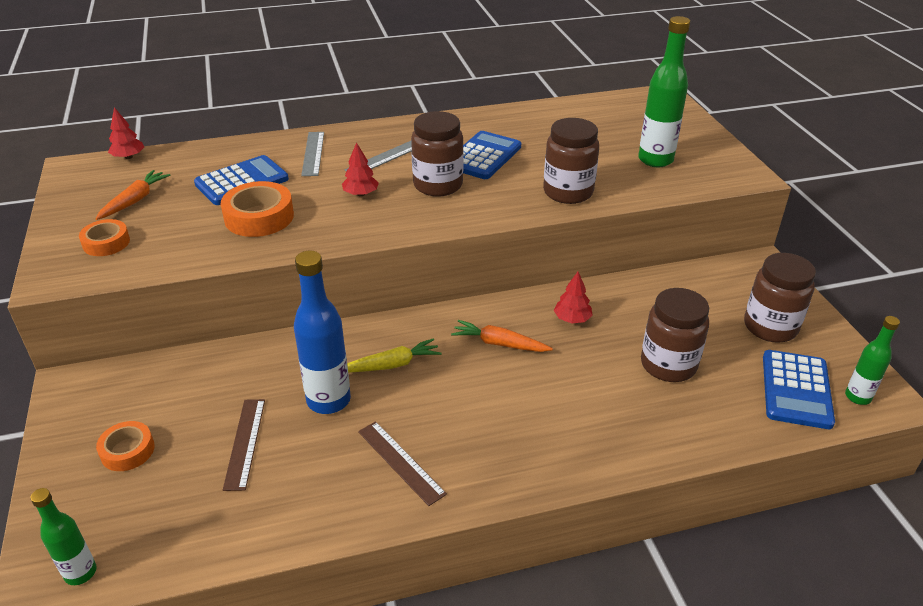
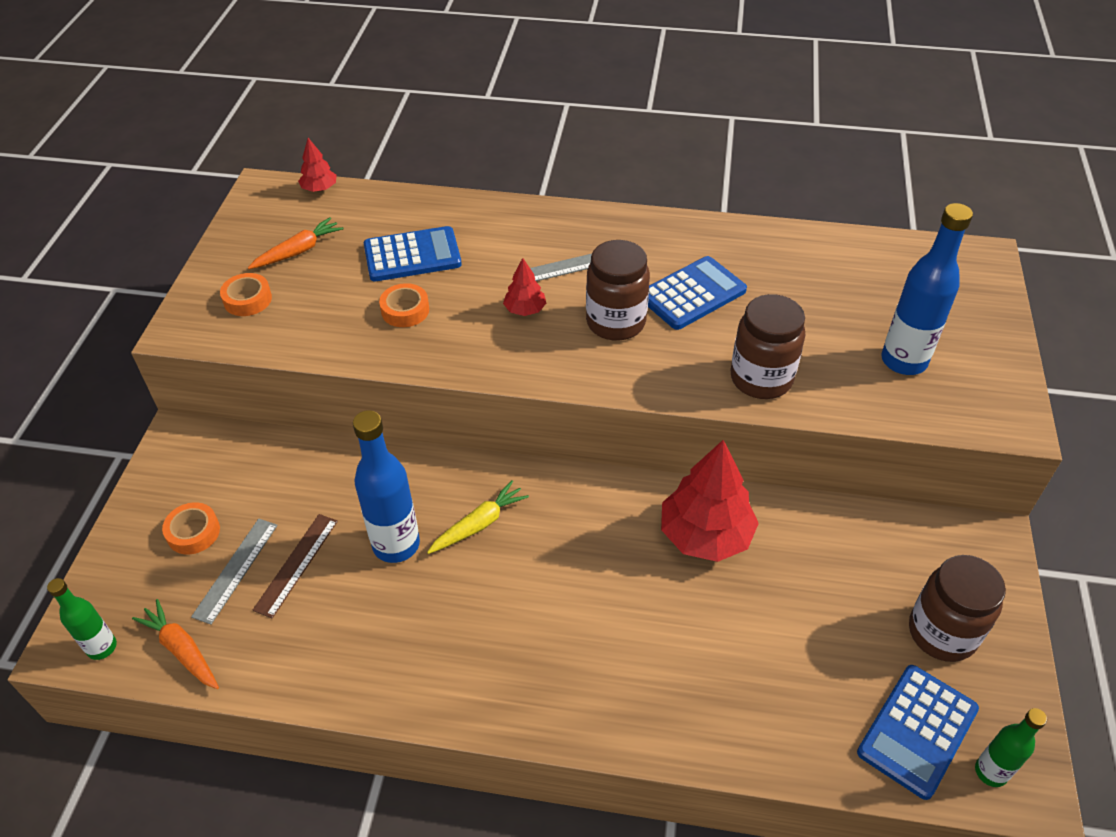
camera: 25 degrees right, 10 degrees up
orange tape [221,181,294,237] -> orange tape [379,283,429,327], size x0.63
grey ruler [301,132,324,176] -> grey ruler moved to [191,519,278,625]
yellow carrot [347,338,442,373] -> yellow carrot turned 45 degrees counterclockwise [427,480,529,554]
brown ruler [358,421,447,506] -> none
orange carrot [451,320,553,352] -> orange carrot moved to [132,599,219,689]
red tree [554,272,593,323] -> red tree [661,440,759,562], size x2.06
green bottle [638,16,690,167] -> blue bottle [881,203,973,375]
brown jar [641,288,709,382] -> none

